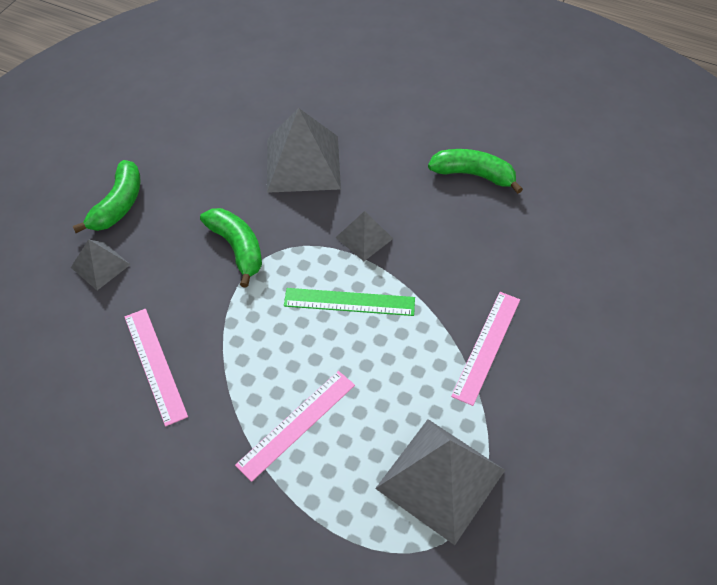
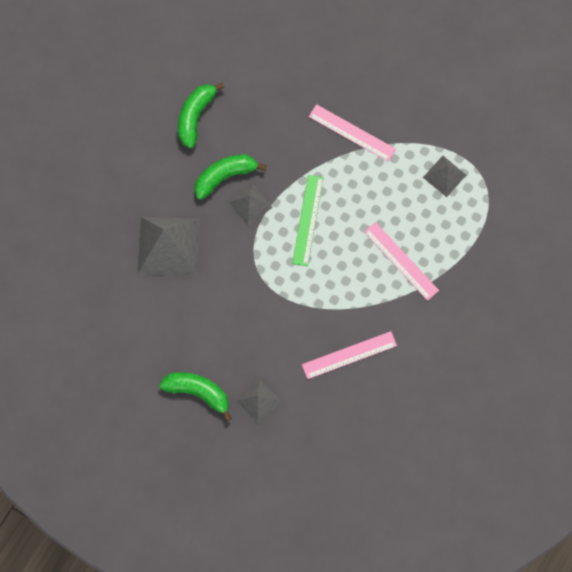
camera: 85 degrees left, 20 degrees up
green banana [200,208,262,288] -> green banana moved to [194,154,266,200]
grey pyramid [375,419,505,545] -> grey pyramid [423,156,466,197], size x0.53

